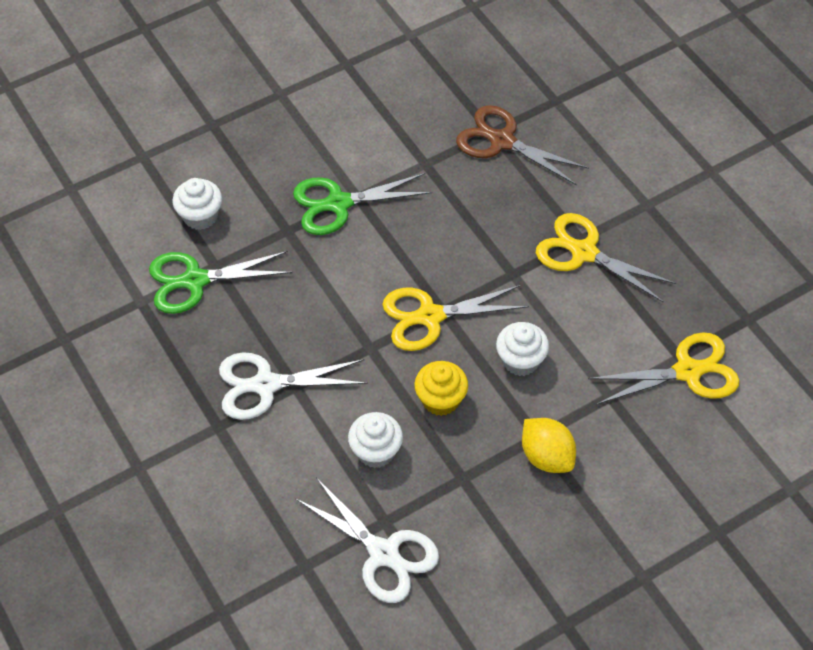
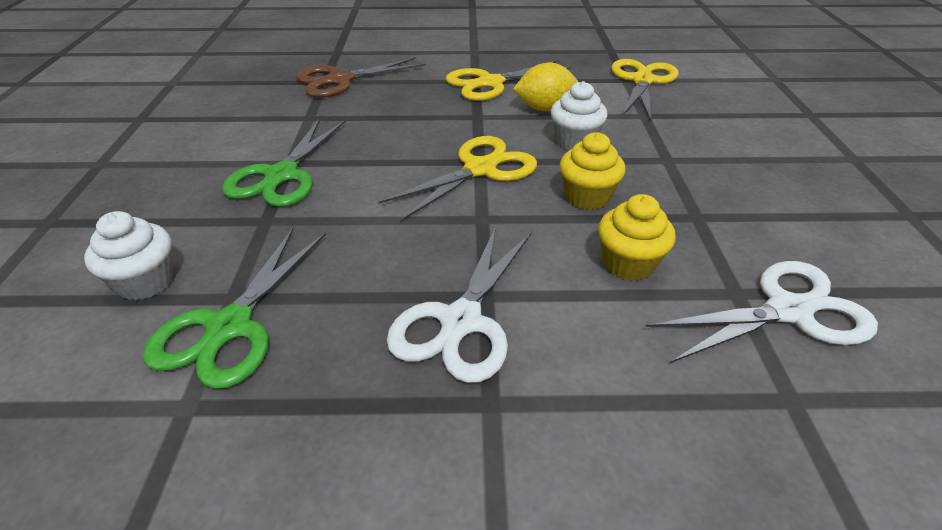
camera: 60 degrees left, 15 degrees down
white cupcake [348,412,403,468] -> yellow cupcake [598,194,676,281]
yellow scissors [382,285,529,351] -> yellow scissors turned 150 degrees counterclockwise [379,136,537,222]
yellow lemon [522,418,576,473] -> yellow lemon moved to [513,62,578,111]

